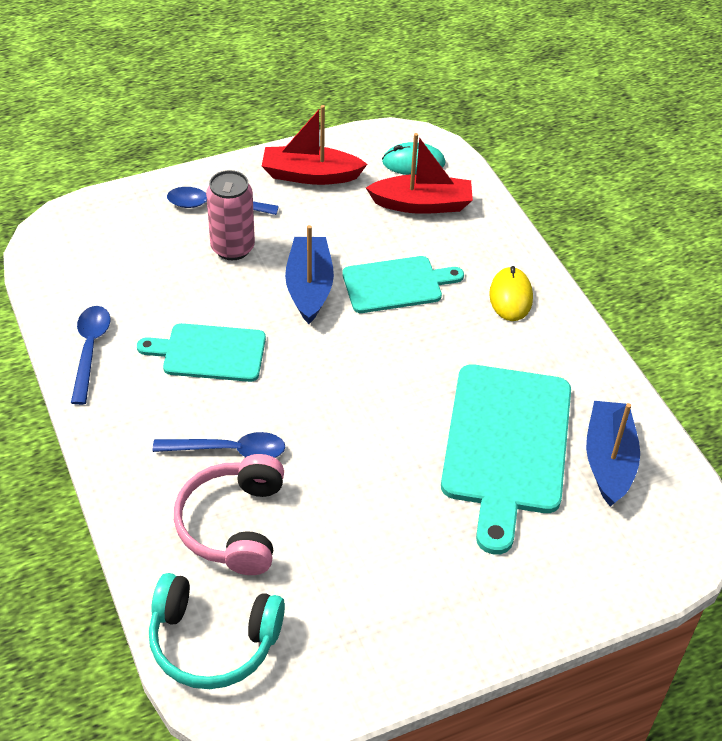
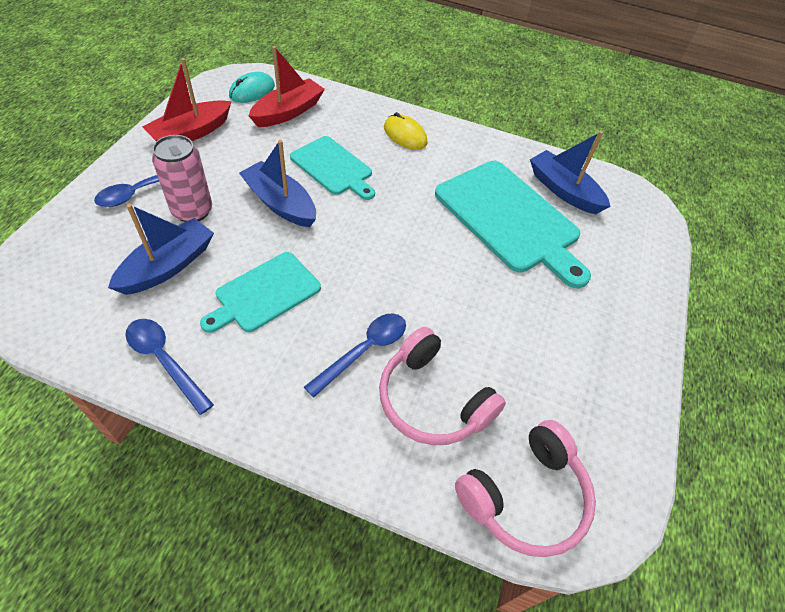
camera: 50 degrees left, 5 degrees up
turquoise headphones [149,573,285,689] -> pink headphones [455,420,596,557]
turquoise cutting board [342,256,464,313] -> turquoise cutting board turned 105 degrees clockwise [290,136,375,200]
none -> blue boat [108,204,214,295]

